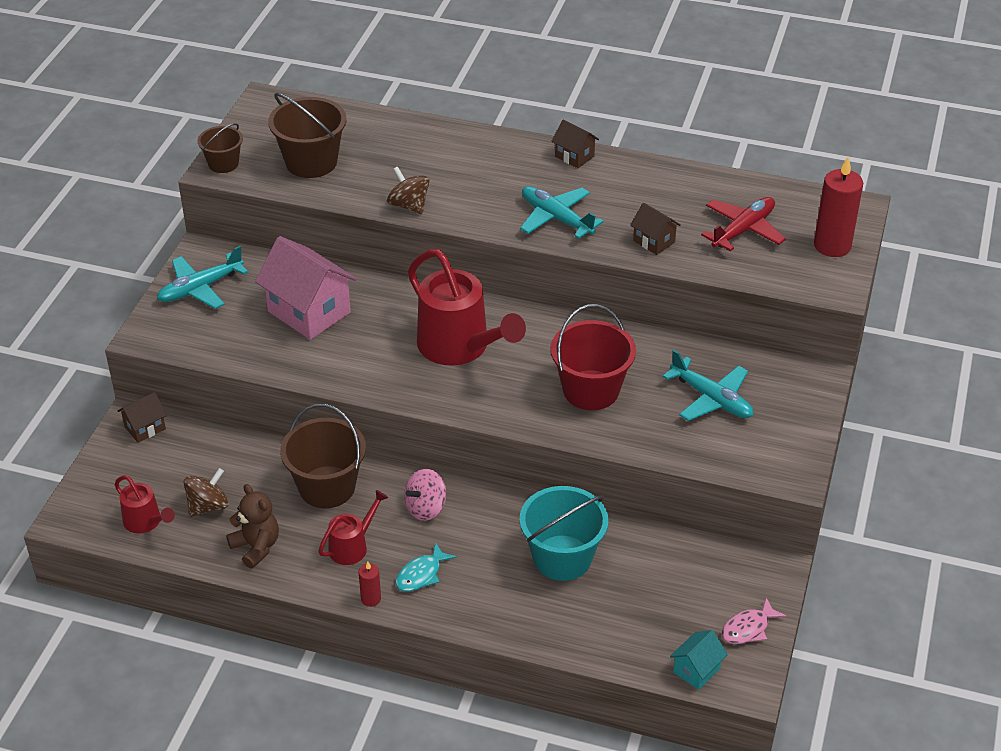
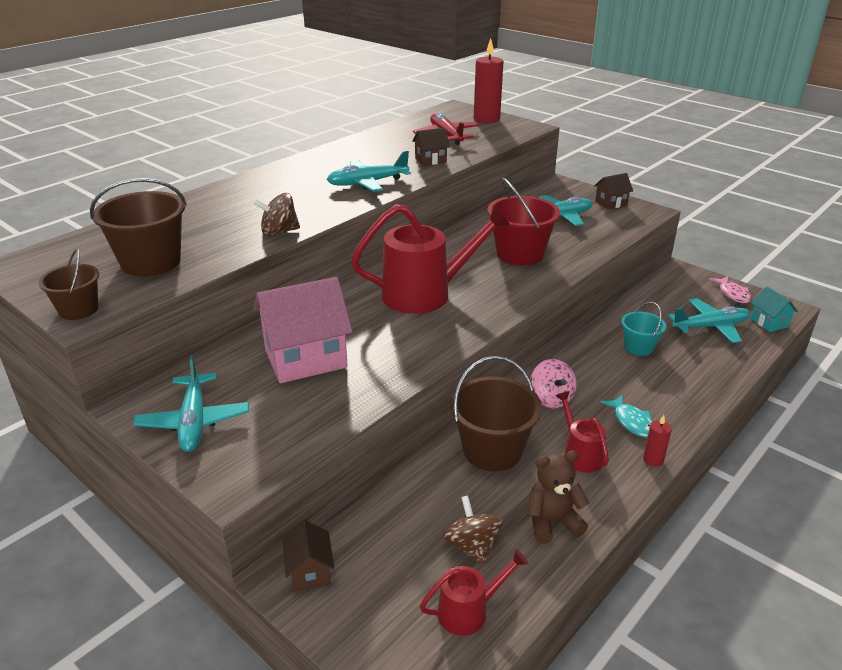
camera: 65 degrees left, 10 degrees down
turquoise bucket [519,486,608,581] -> turquoise bucket [621,302,666,356], size x0.58
brown house [551,120,599,168] -> brown house moved to [594,173,633,209]
none -> turquoise plane [668,298,751,343]

